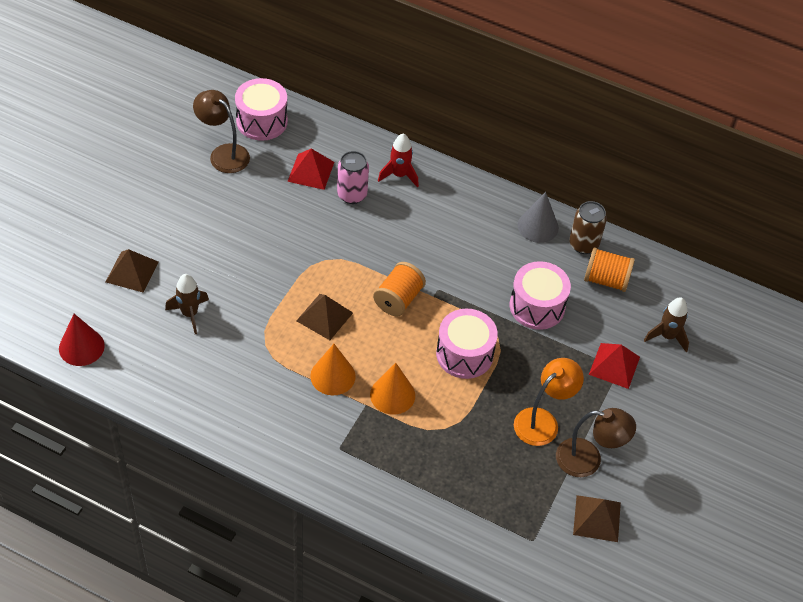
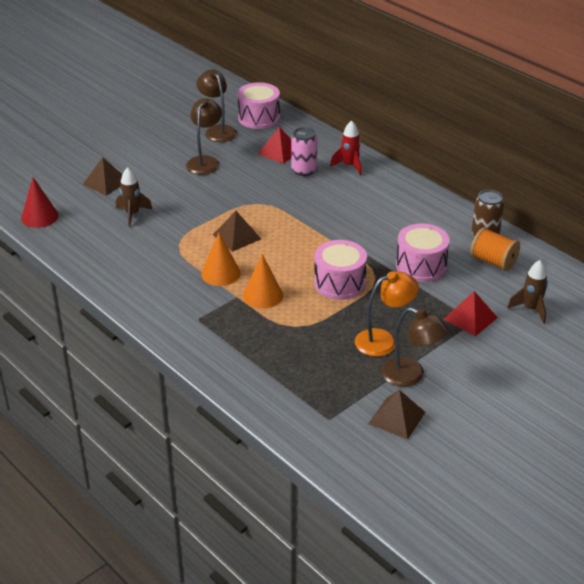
camera: 25 degrees right, 15 degrees down
orange spool [373,262,426,317] -> none
grey cone [518,192,559,243] -> none
none -> brown lamp [186,98,222,175]

